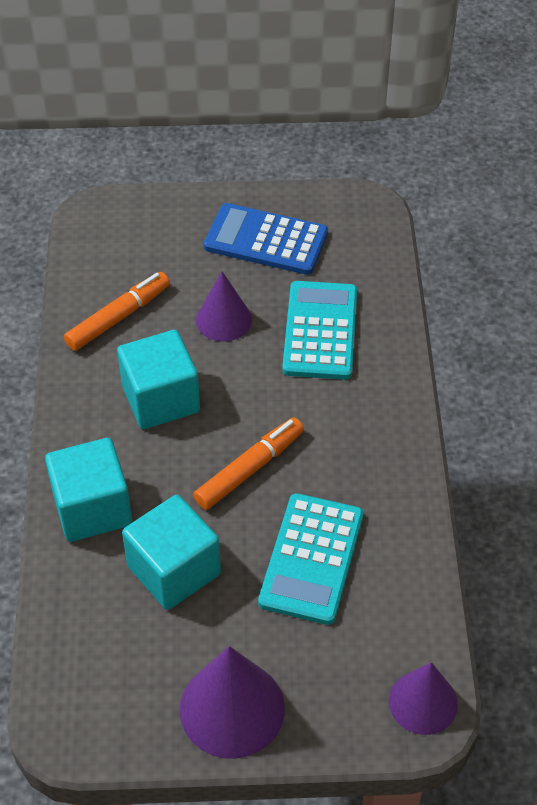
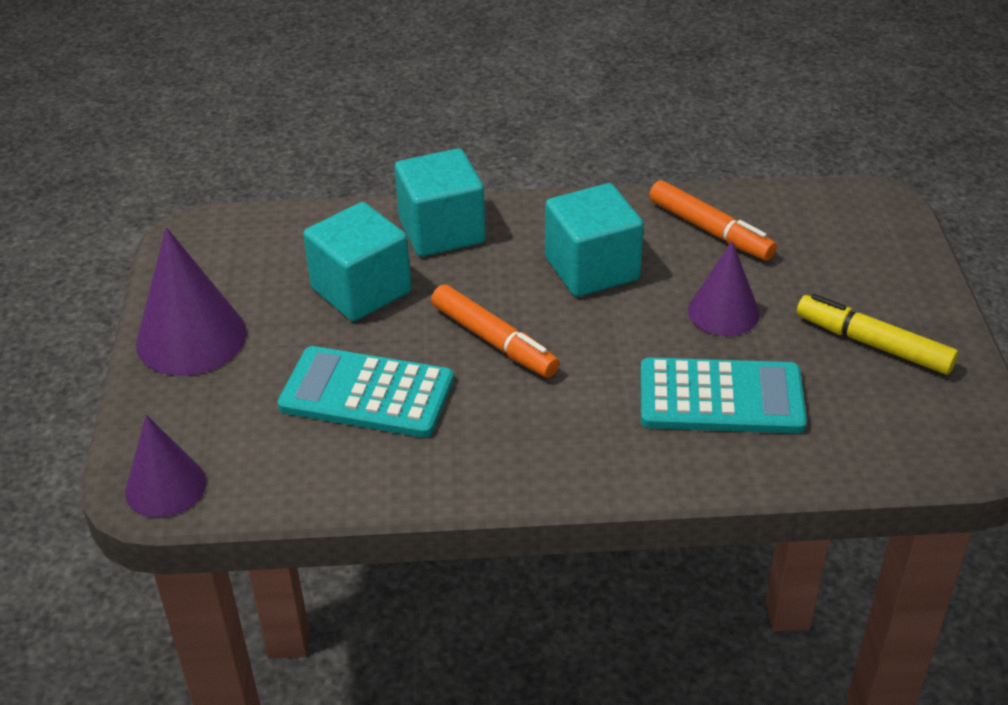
camera: 90 degrees right, 10 degrees down
blue calculator [204,203,328,275] -> yellow marker [797,294,958,375]

